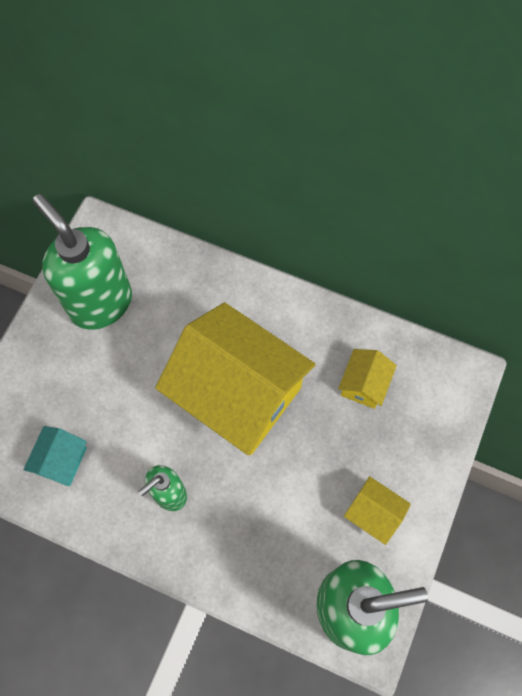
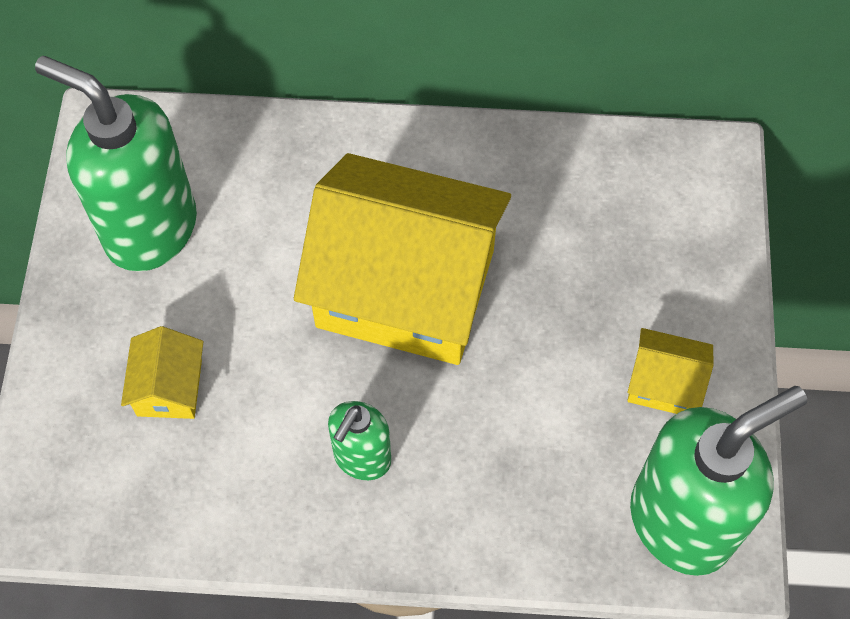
camera: 20 degrees left, 5 degrees down
turquoise house [23,426,87,486] -> none
yellow house [338,349,397,409] -> yellow house moved to [121,326,203,419]

